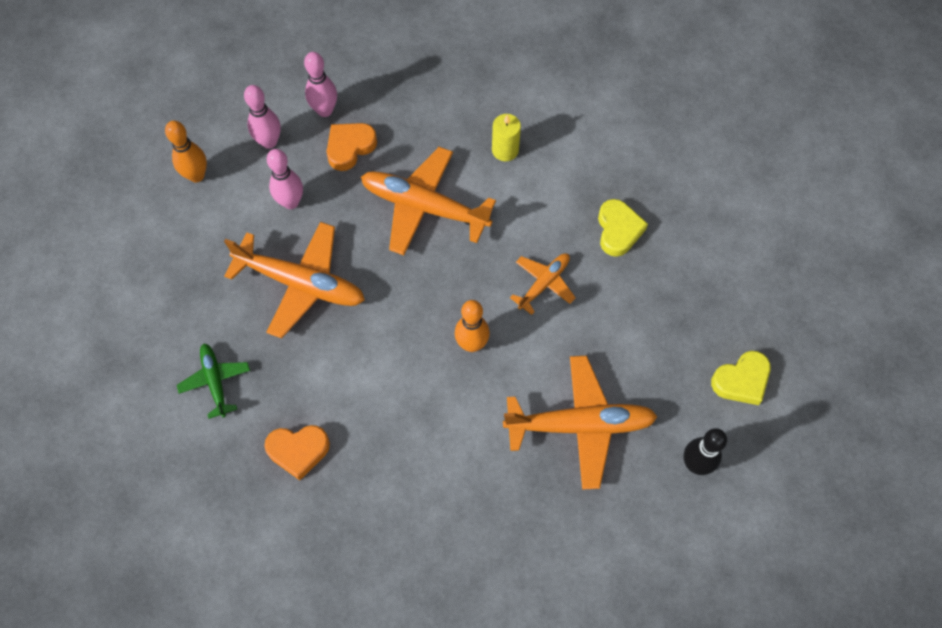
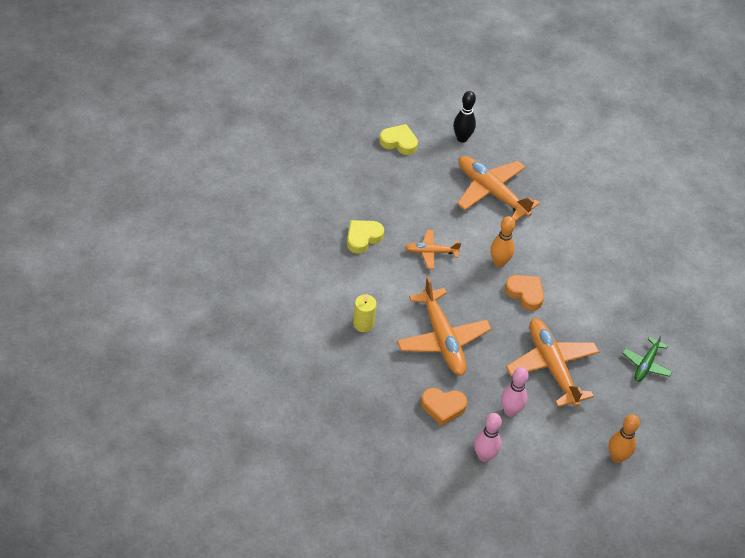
camera: 135 degrees left, 15 degrees down
orange bowling pin [165,121,207,183] -> orange bowling pin moved to [608,414,640,463]
orange heart [264,425,330,480] -> orange heart moved to [505,275,544,311]
pink bowling pin [304,52,337,117] -> none

